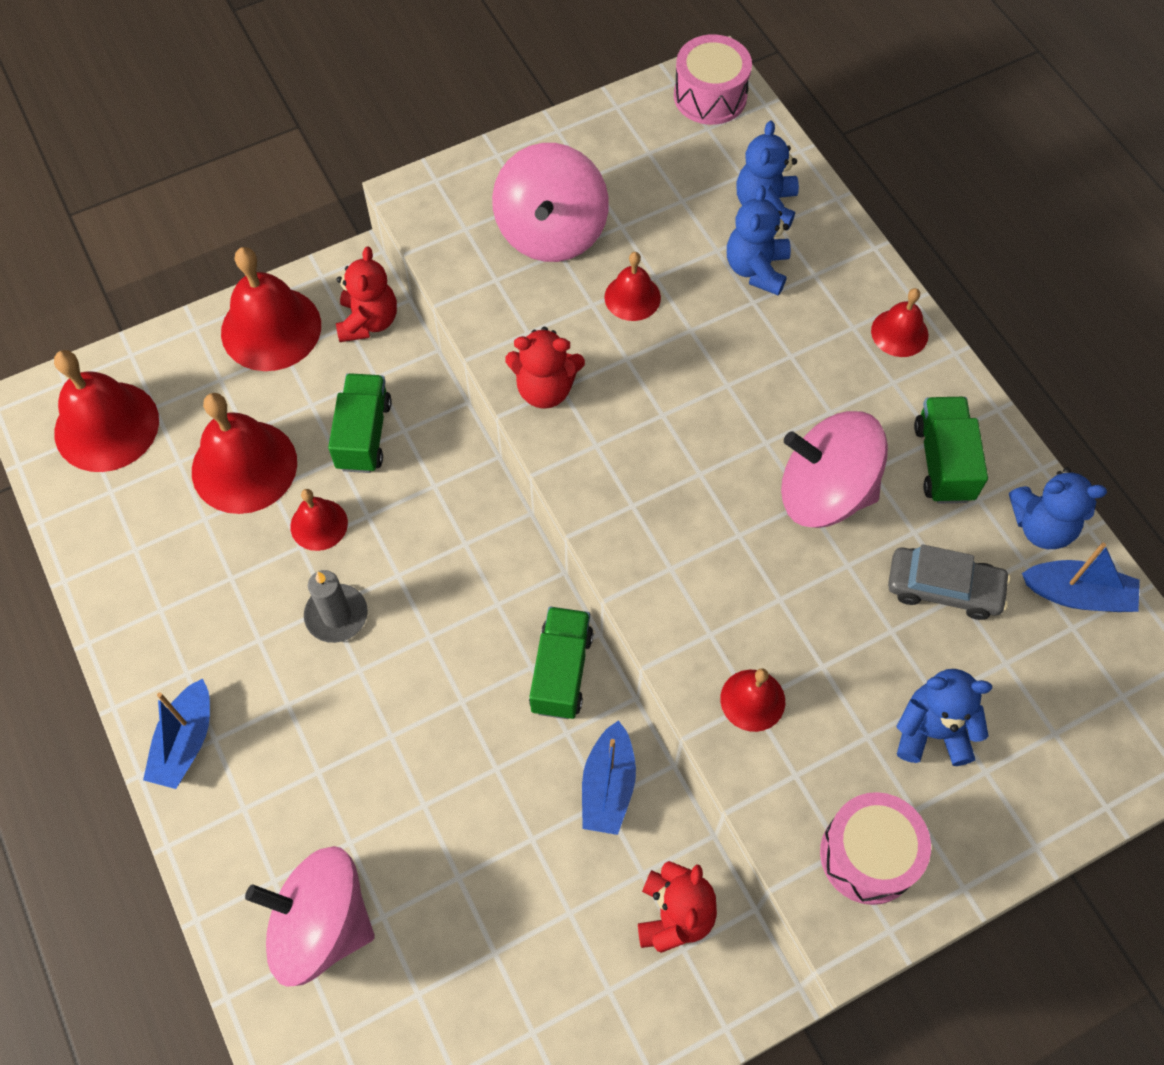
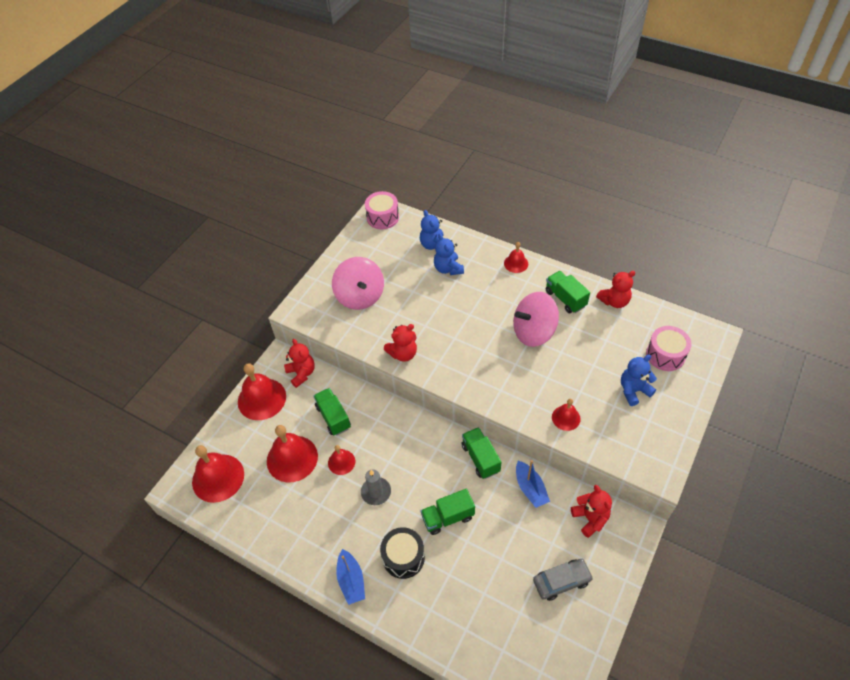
camera: 30 degrees left, 10 degrees down
pink spinning top [245,846,375,987] -> none
red bell [605,252,661,321] -> none
pink drum [820,792,931,905] -> pink drum moved to [646,326,692,371]
grey car [888,544,1011,620] -> grey car moved to [533,559,593,601]
blue teddy bear [1009,467,1107,549] -> red teddy bear [596,271,636,308]
blue boat [1022,543,1140,612] -> none
none -> black drum [380,527,425,579]
none -> green truck [421,489,475,535]

